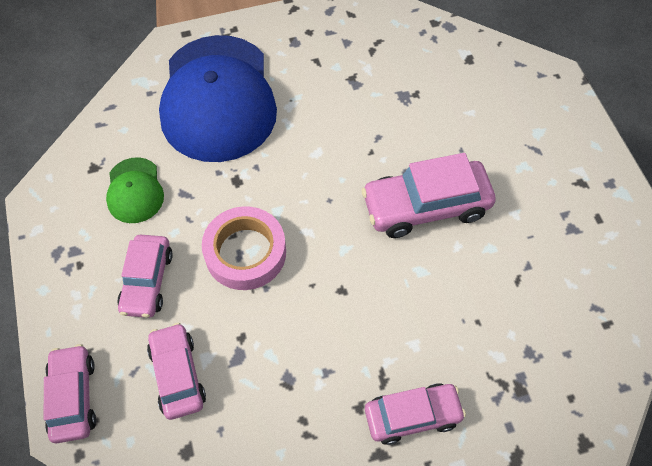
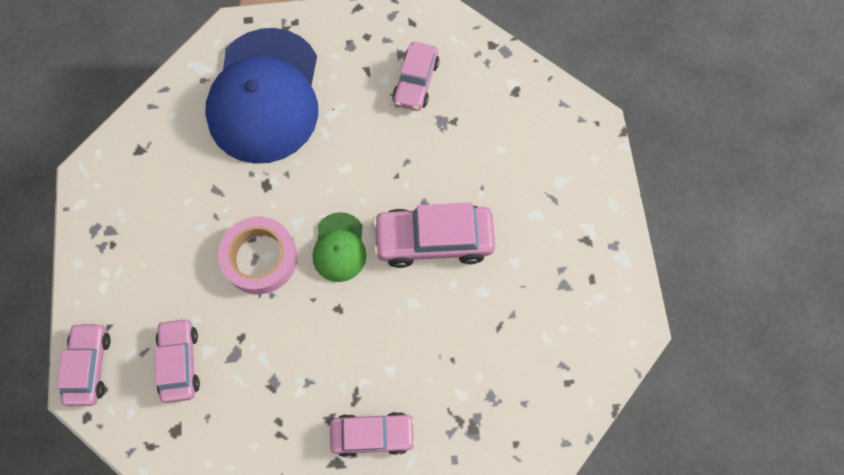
camera: 10 degrees right, 10 degrees up
green cap [106,157,164,223] -> green cap moved to [313,212,366,282]
pink car [117,235,173,318] -> pink car moved to [392,42,439,111]

